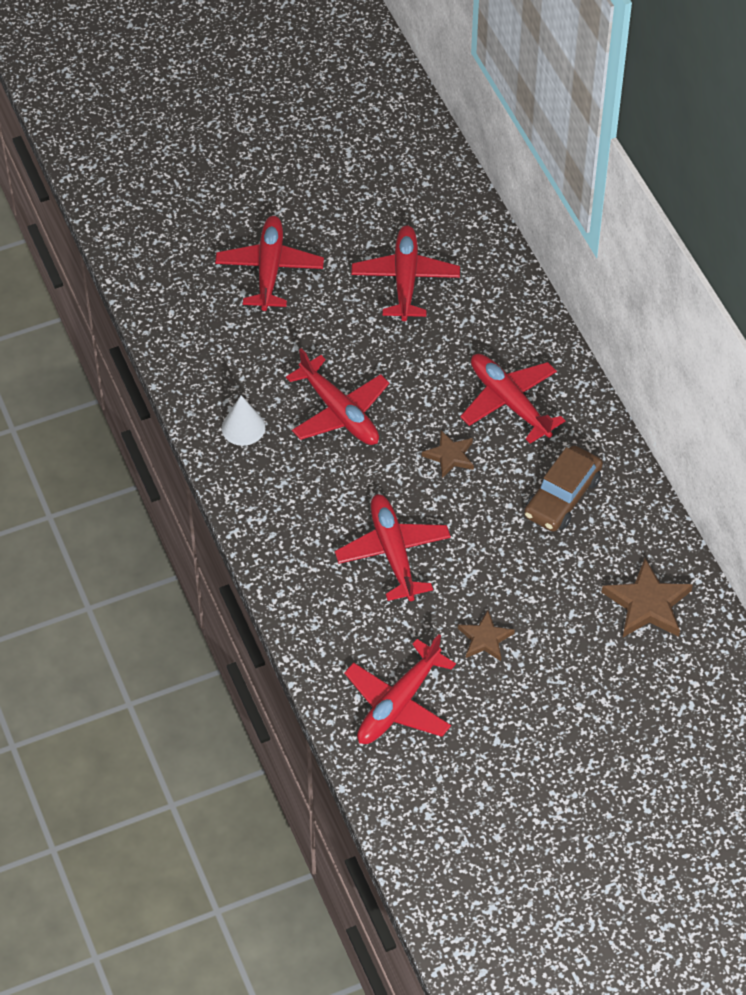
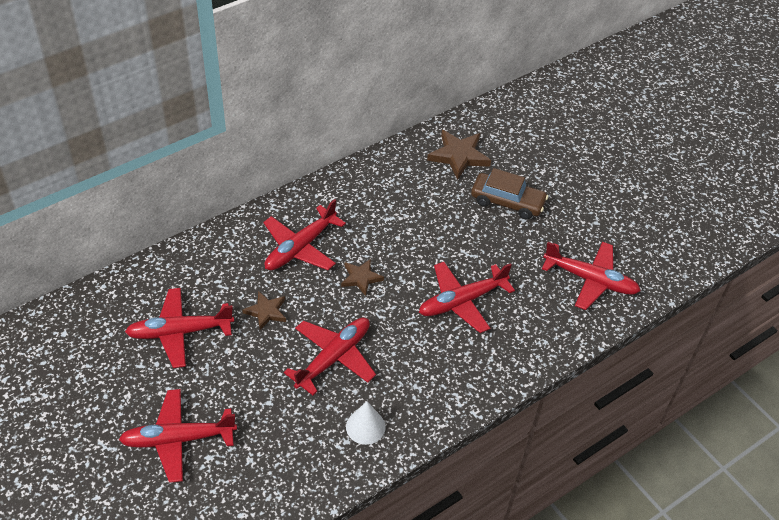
camera: 105 degrees left, 5 degrees down
brown star [458,610,515,661] -> brown star moved to [242,291,286,330]
brown car [524,446,603,532] -> brown car moved to [471,168,548,220]

